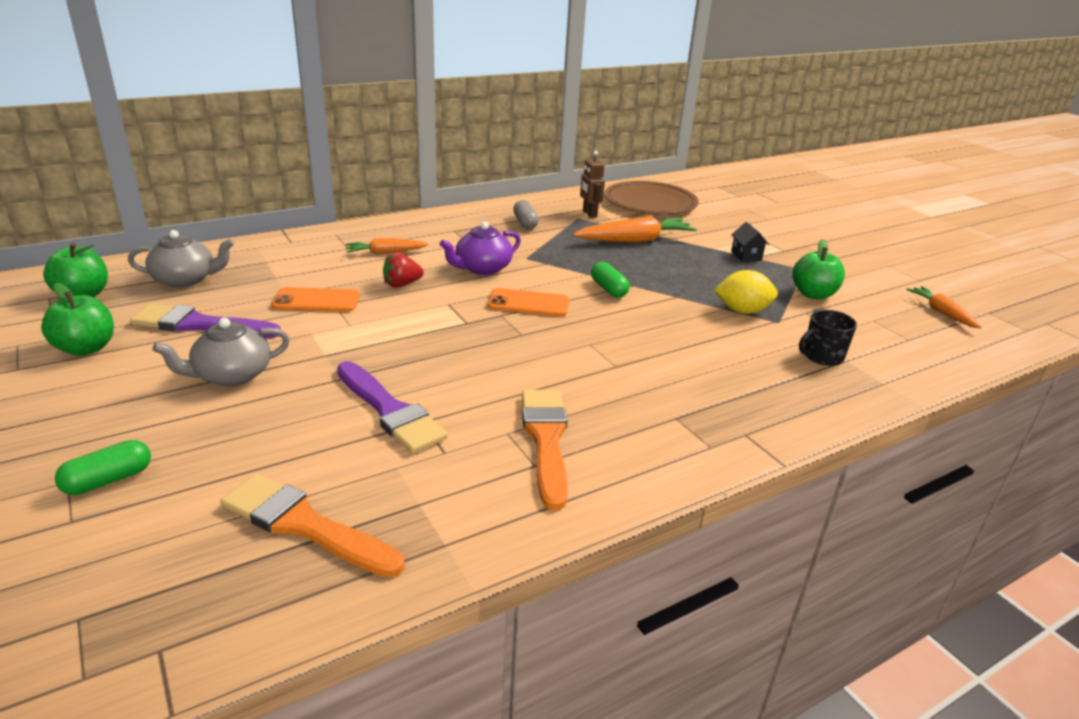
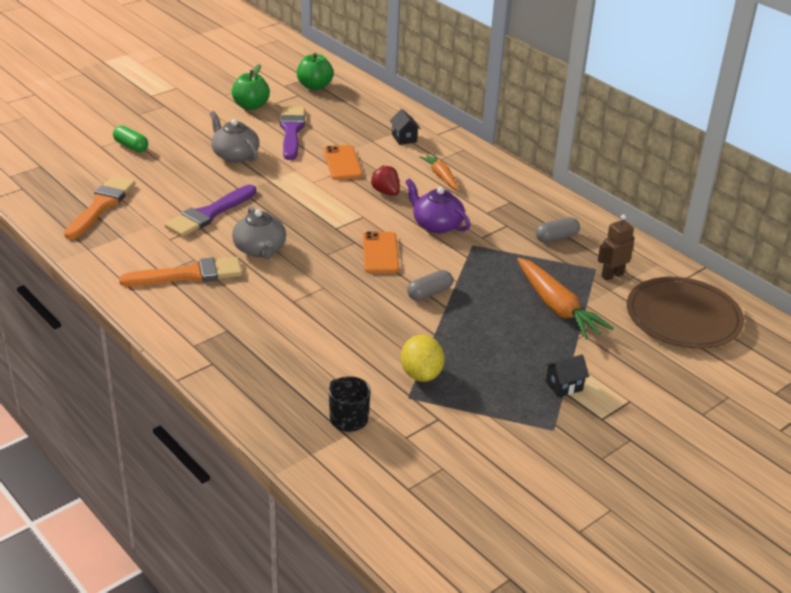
camera: 80 degrees right, 5 degrees up
grey teapot [128,230,234,287] -> grey teapot moved to [232,206,286,259]
green capsule [591,262,630,298] -> grey capsule [407,270,453,301]
green apple [793,239,845,300] -> none
orange carrot [906,286,982,329] -> none
none -> black house [390,109,421,145]

